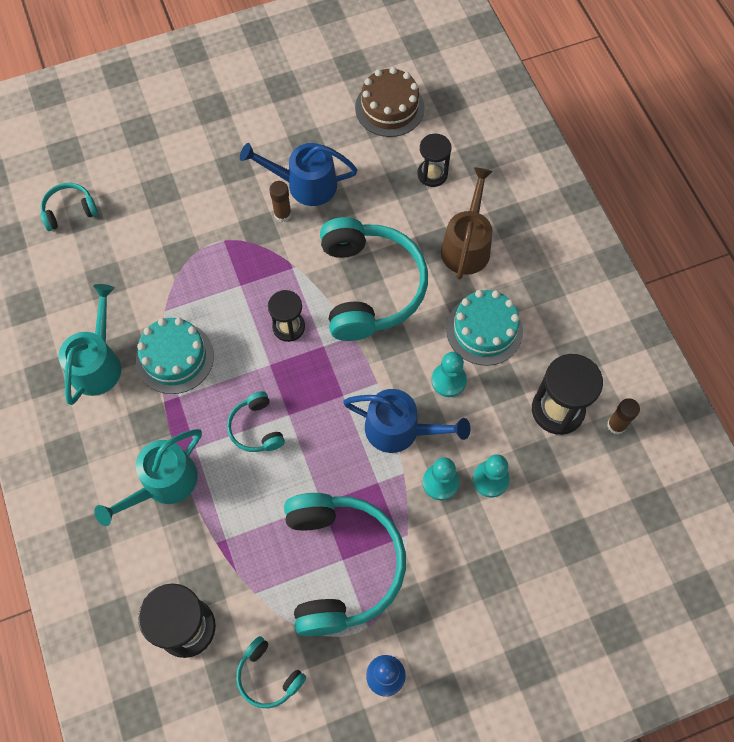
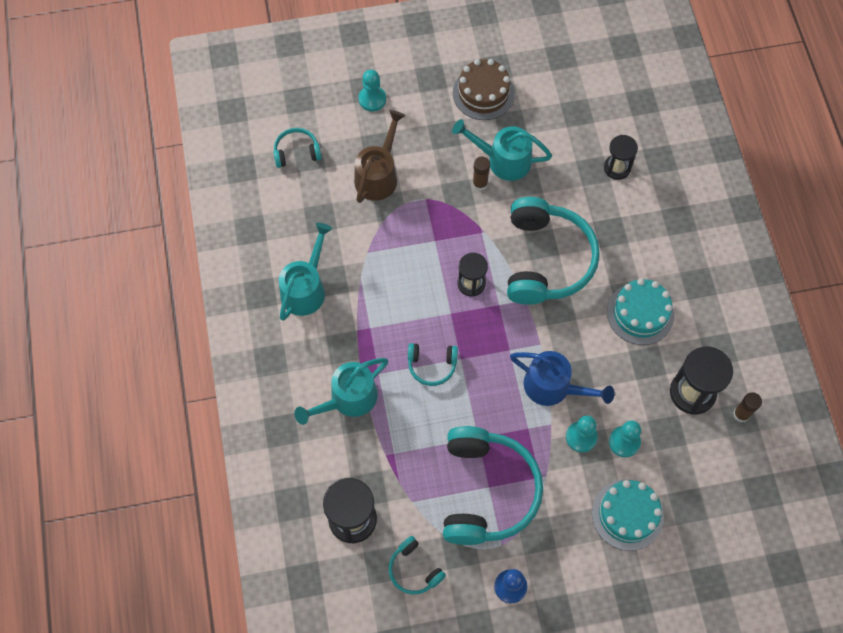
camera: 10 degrees right, 0 degrees up
turquoise cake [136,318,214,394] -> turquoise cake moved to [592,479,664,551]
turquoise headphones [227,391,285,452] -> turquoise headphones turned 75 degrees counterclockwise [408,343,458,386]
blue watering can [240,143,357,206] -> turquoise watering can [452,119,552,181]
brown cake [355,67,425,137] -> brown cake moved to [453,59,515,120]
turquoise pawn [431,352,467,397] -> turquoise pawn moved to [359,70,386,111]
brown watering can [441,167,493,279] -> brown watering can moved to [354,110,405,203]

